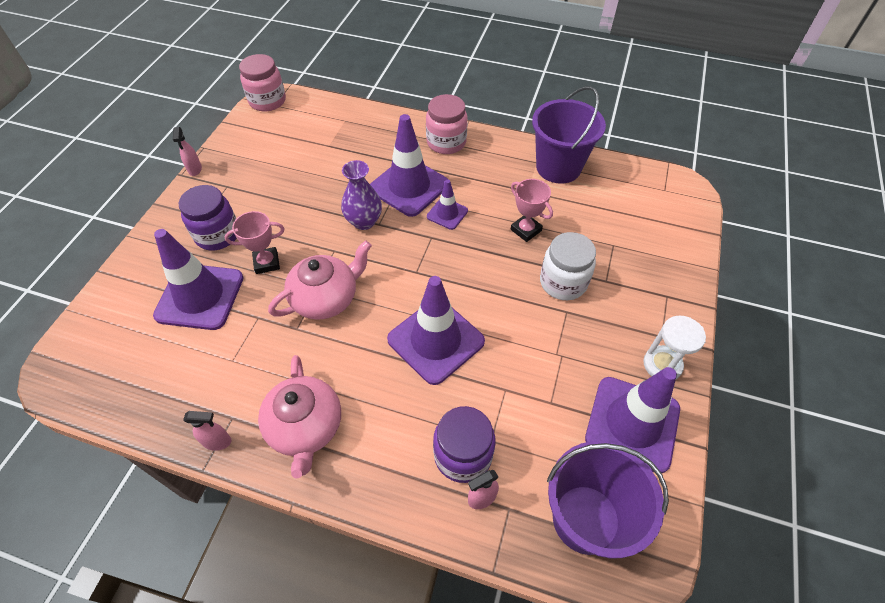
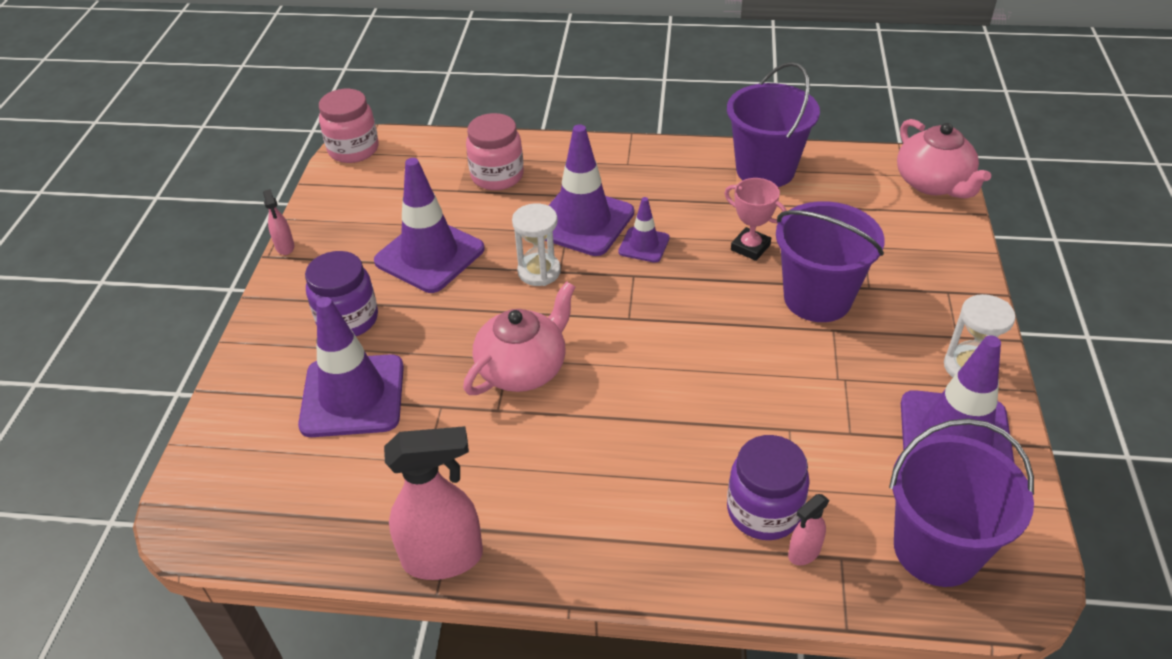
camera: 10 degrees left, 10 degrees down
pink spray bottle [183,411,232,451] -> pink spray bottle [384,426,483,580], size x2.09
pink trophy [224,211,284,274] -> none
pink teapot [258,355,341,478] -> pink teapot moved to [897,119,991,199]
purple vase [341,160,382,230] -> white hourglass [512,203,561,286]
purple traffic cone [387,276,485,385] -> purple traffic cone moved to [374,158,485,293]
pink jar [426,94,467,154] -> pink jar moved to [466,113,524,190]
white jar [540,232,596,300] -> purple bucket [776,201,885,322]

